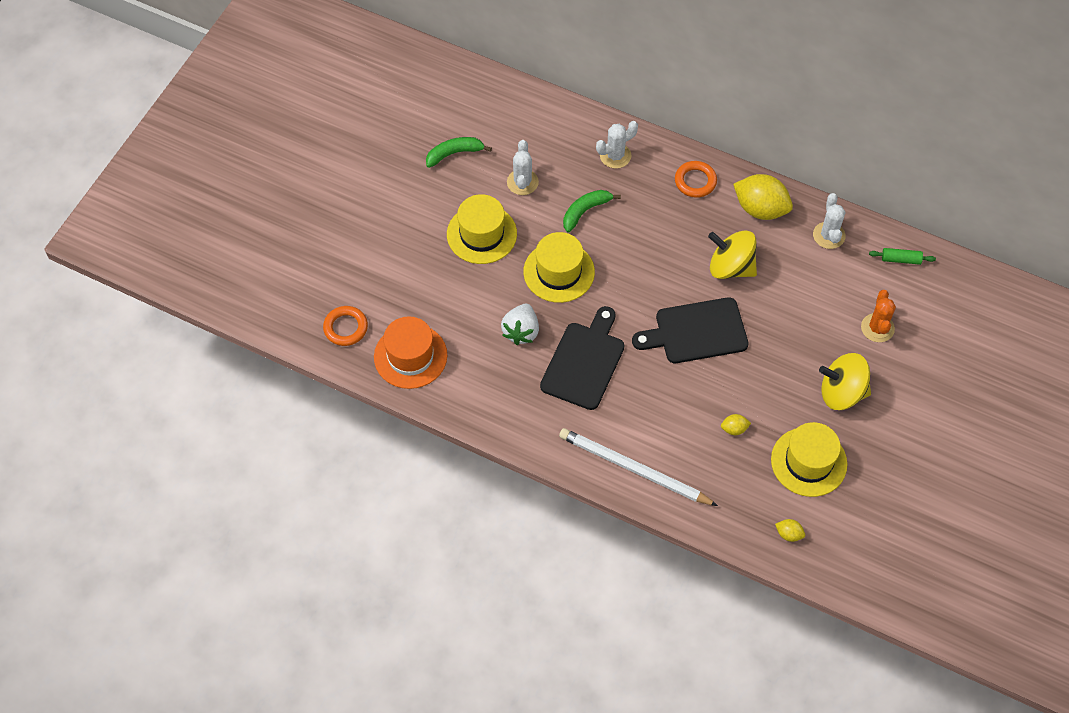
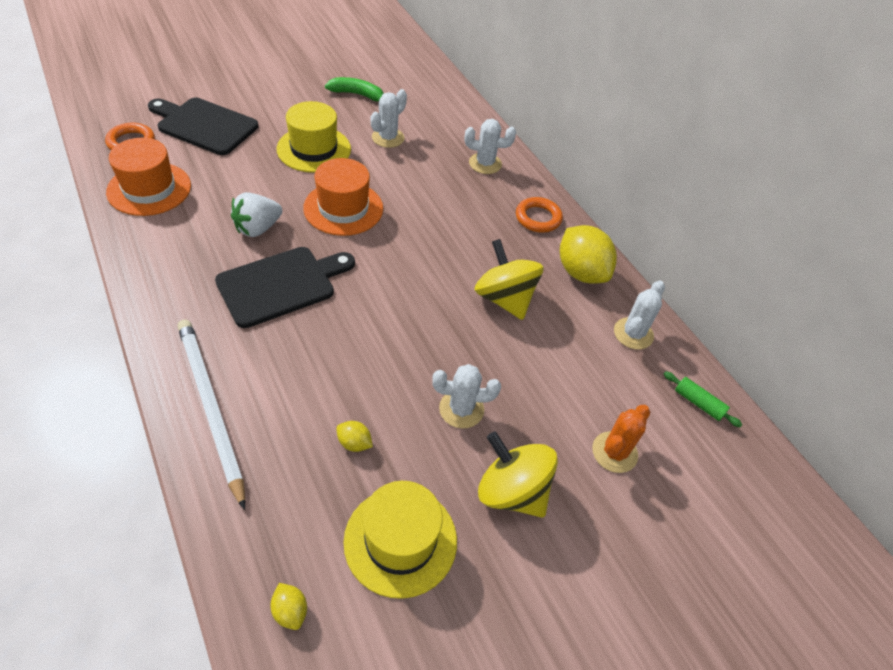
camera: 30 degrees right, 10 degrees down
yellow hat [523,232,595,303] -> orange hat [303,158,383,236]
green banana [563,190,621,232] -> none
black cutting board [632,297,749,363] -> black cutting board moved to [148,98,259,155]
none -> white cactus [432,364,501,428]

